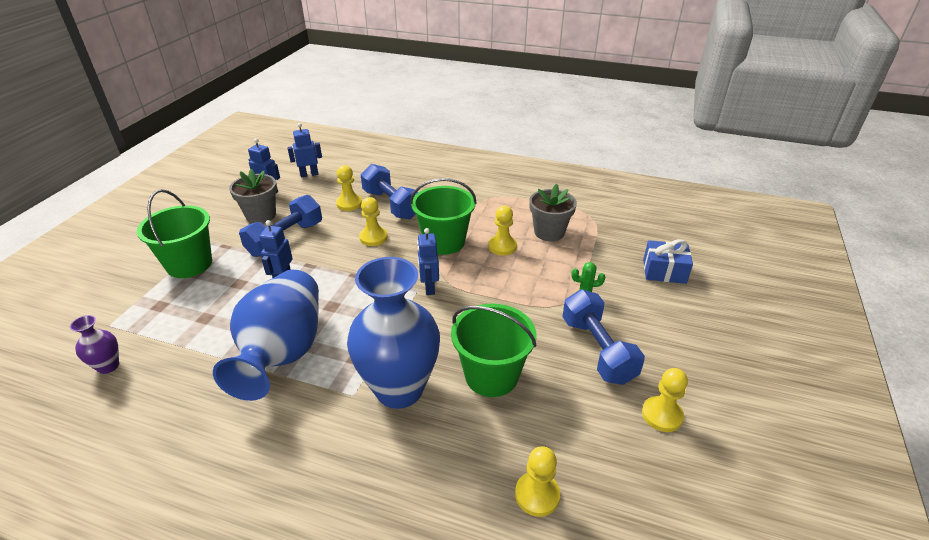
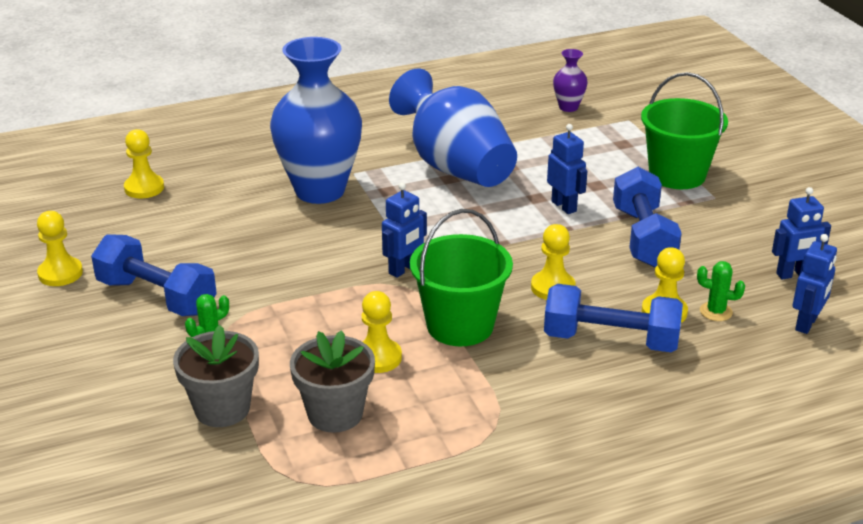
camera: 140 degrees right, 5 degrees down
grey flower pot [229,169,277,223] -> grey flower pot moved to [173,325,259,427]
blue robot [417,228,439,295] -> blue robot turned 90 degrees clockwise [382,182,427,278]
green bucket [451,304,536,397] -> none
blue gift [643,239,693,284] -> none
none -> green cactus [697,261,745,321]

